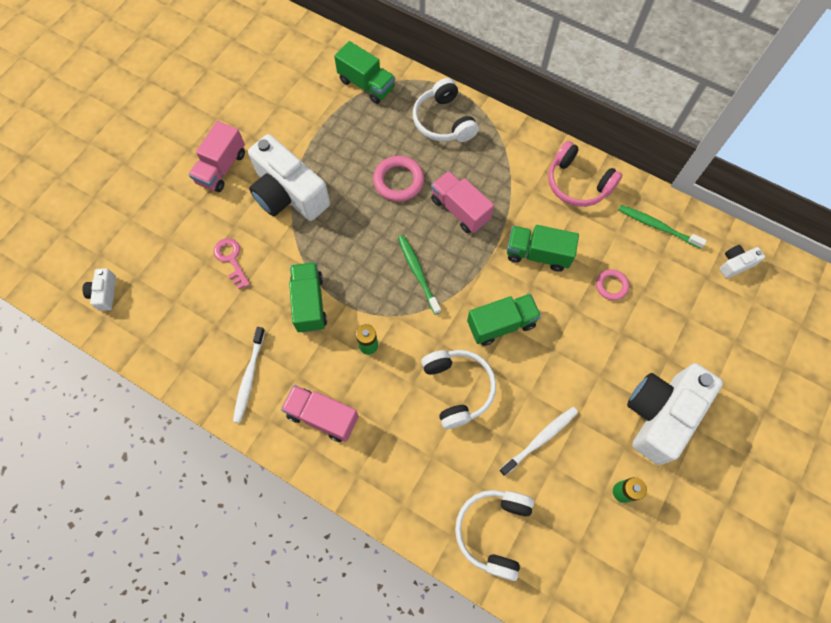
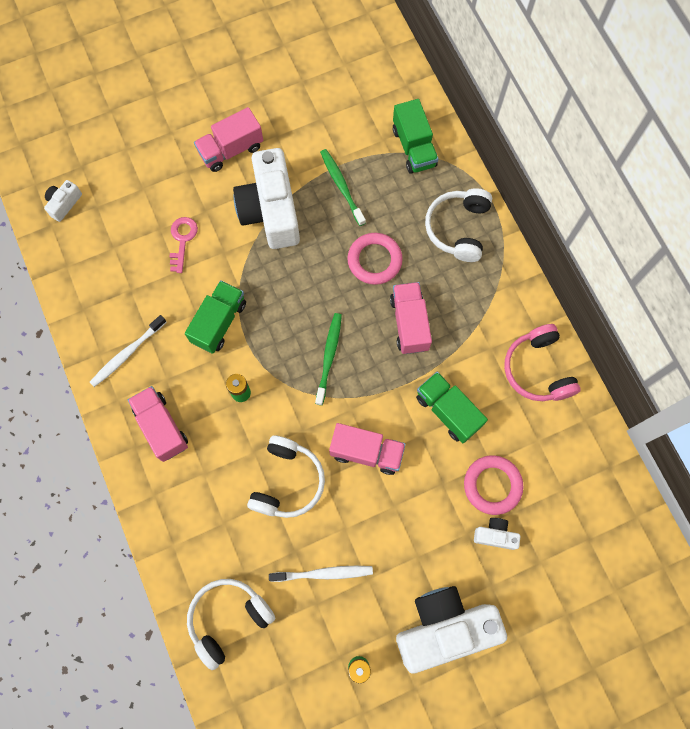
camera: 35 degrees right, 5 degrees up
green truck [467,294,541,346] -> pink truck [329,423,406,475]
pink ring [596,269,629,300] -> pink ring [464,455,523,515], size x1.64
green toothbrush [618,205,707,249] -> green toothbrush moved to [320,149,366,226]
white camera [720,245,765,278] -> white camera moved to [474,518,521,550]

